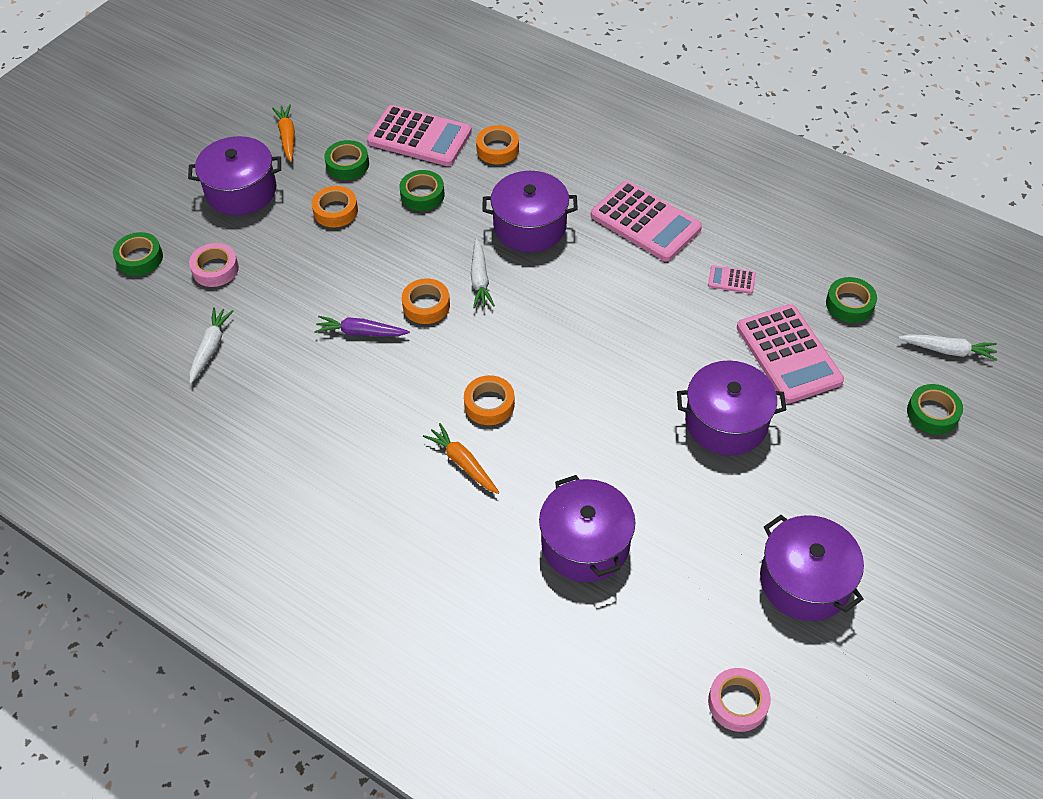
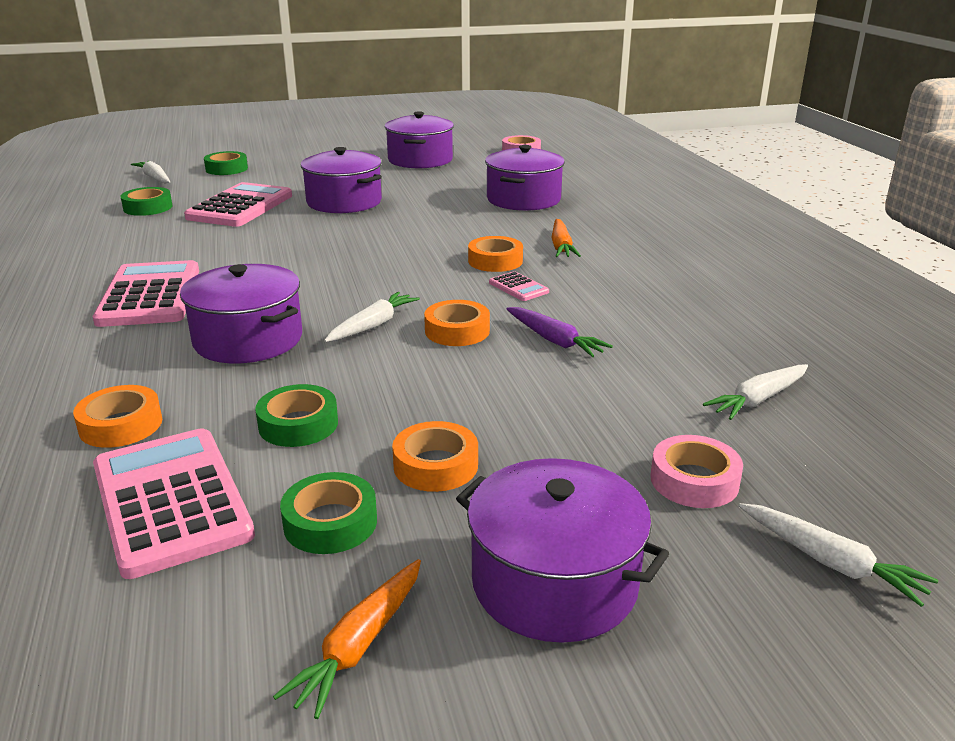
camera: 140 degrees left, 25 degrees down
green tape [113,232,163,276] -> white carrot [739,503,938,607]
pink calculator [708,265,756,294] -> pink calculator moved to [489,272,549,301]

